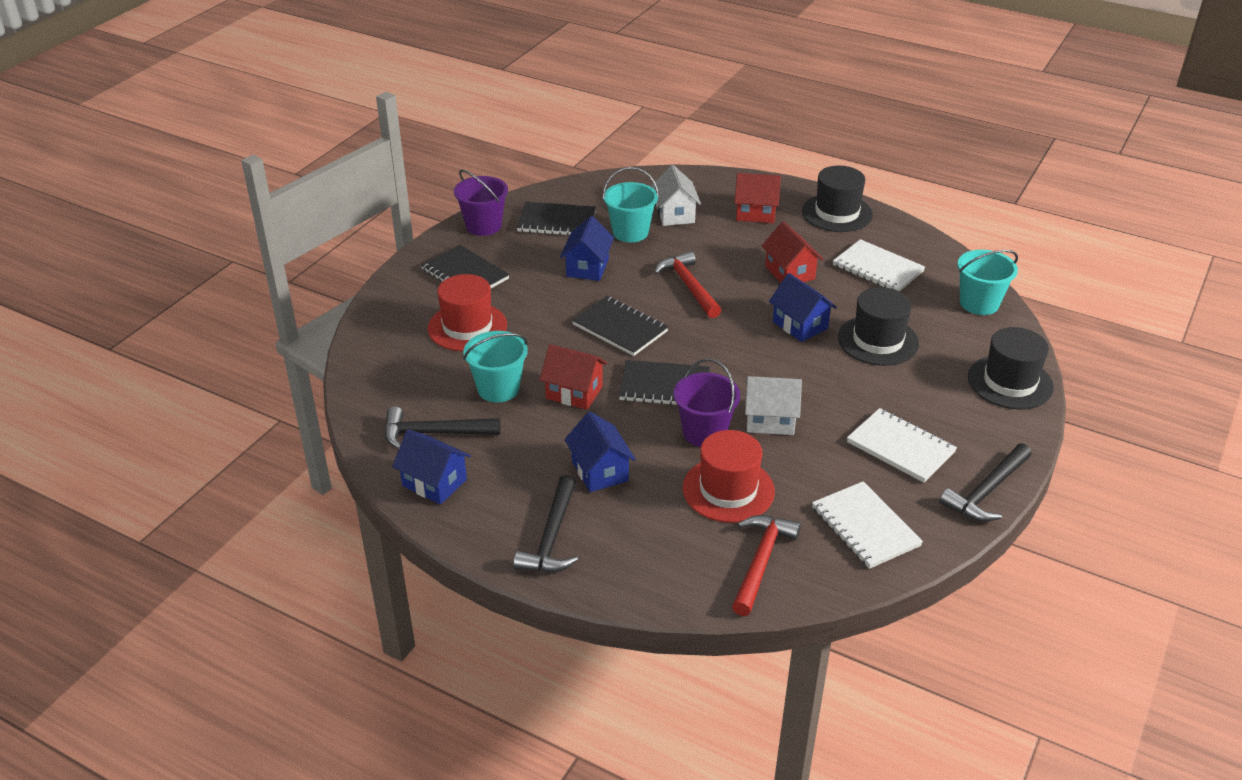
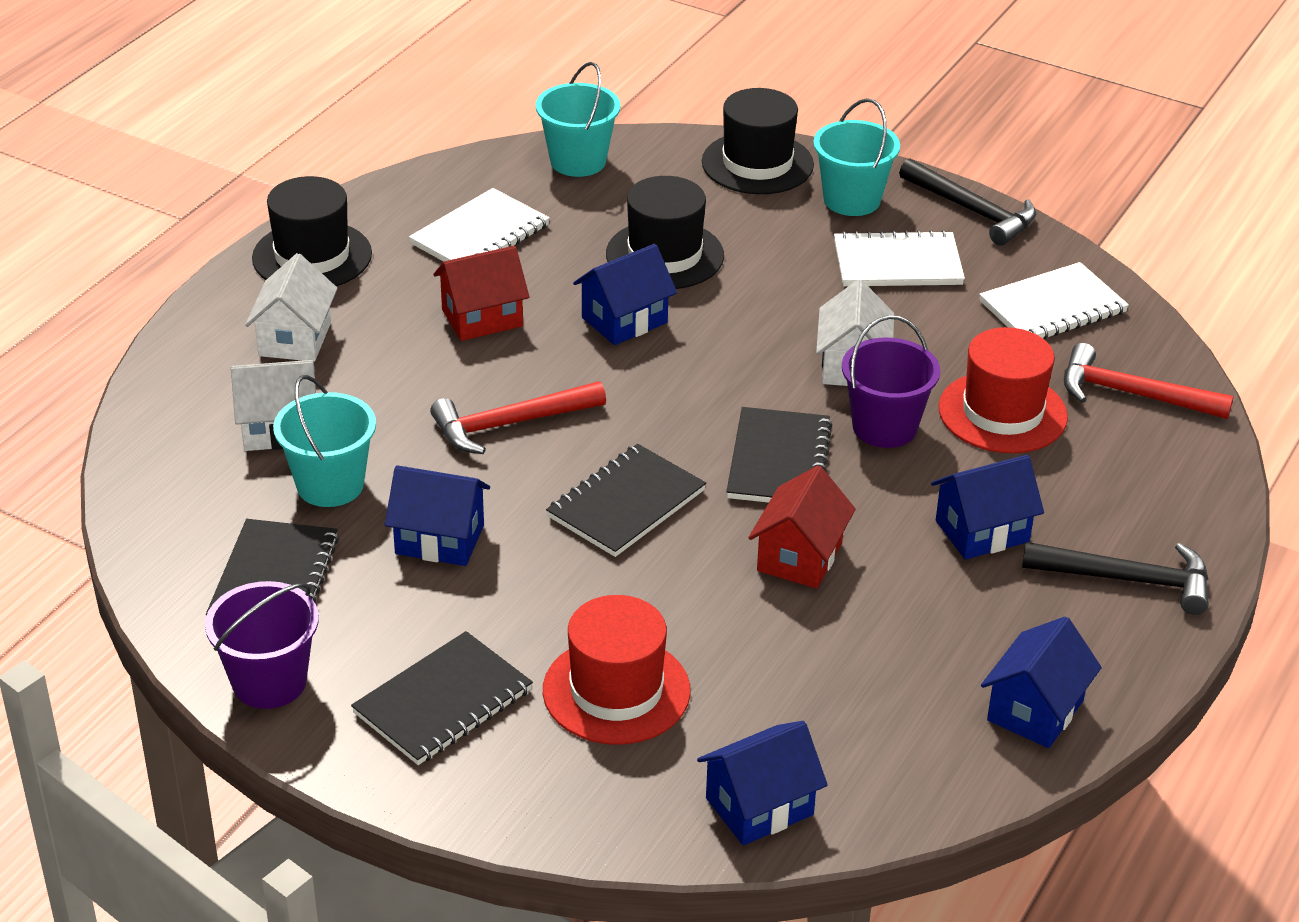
camera: 90 degrees left, 0 degrees up
black hammer [384,406,500,449] -> none
turquoise bucket [463,331,528,402] -> turquoise bucket moved to [813,98,900,216]
red house [734,173,781,223] -> white house [245,253,337,362]
white notebook [847,408,957,483] -> white notebook turned 45 degrees clockwise [834,230,965,286]
none -> blue house [697,721,828,845]

